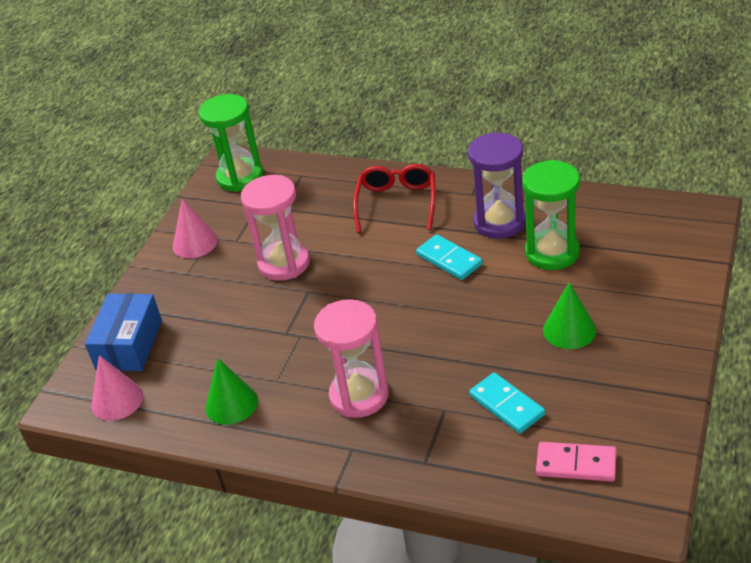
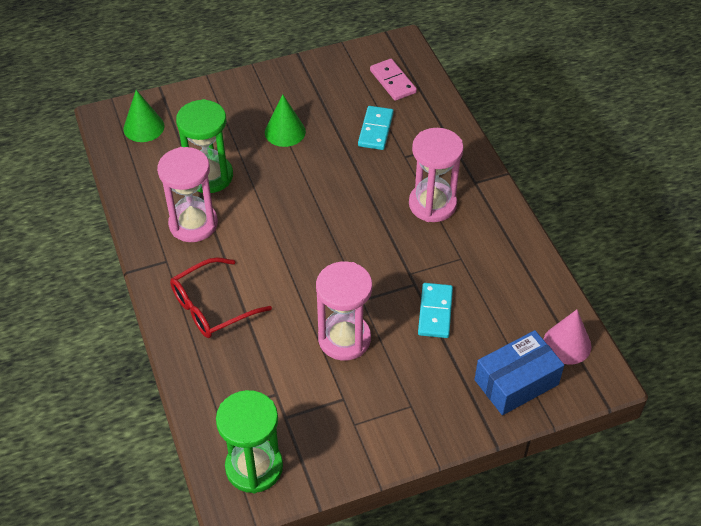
camera: 135 degrees left, 10 degrees up
pink cone [173,199,218,258] -> none
green cone [205,358,258,425] -> green cone moved to [123,90,164,142]
turquoise domino [416,234,483,280] -> turquoise domino moved to [418,283,453,338]
purple hourglass [468,132,526,239] -> pink hourglass [157,147,218,242]

